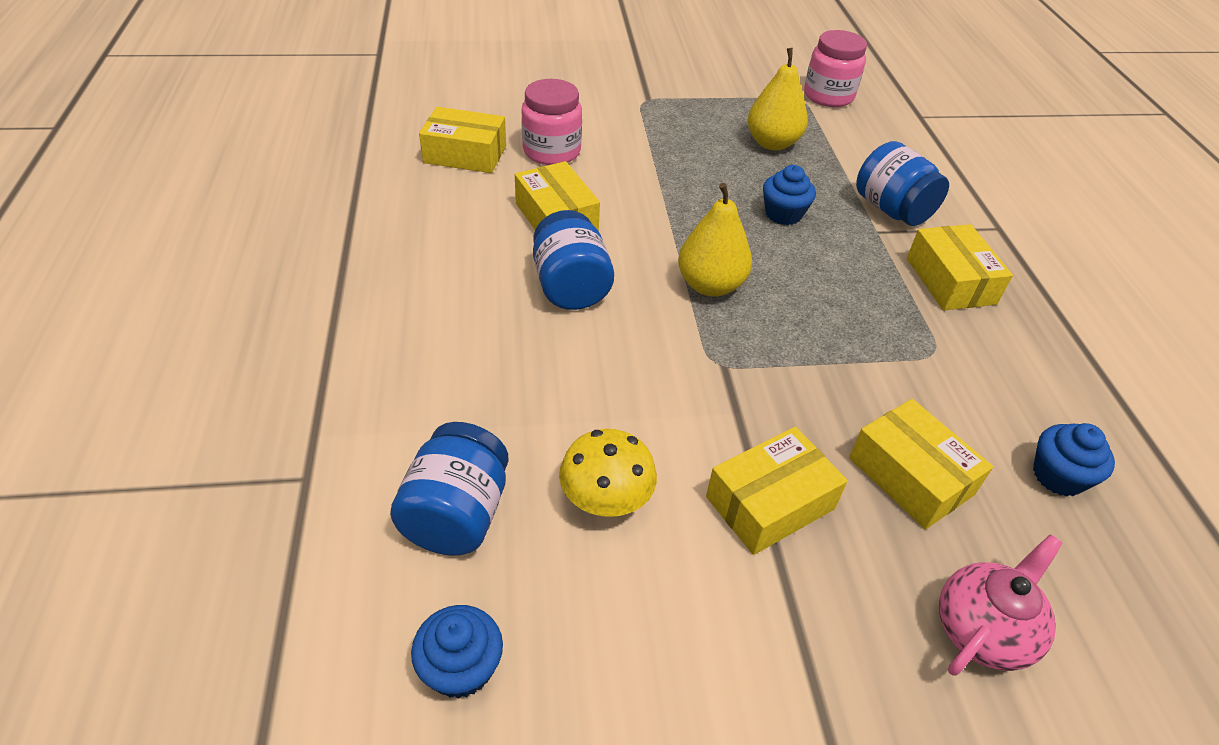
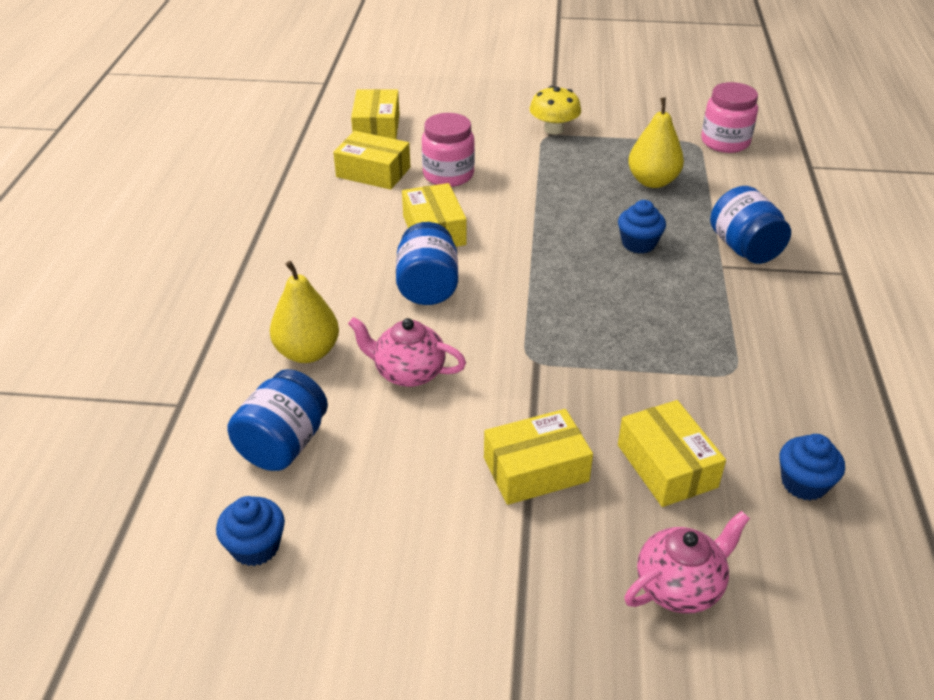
camera: 15 degrees right, 5 degrees down
yellow mushroom [559,429,657,517] -> yellow mushroom moved to [530,86,581,134]
yellow pear [678,183,752,296] -> yellow pear moved to [270,261,339,363]
yellow box [907,224,1013,311] -> yellow box moved to [351,89,399,139]
none -> pink teapot [348,317,466,387]

